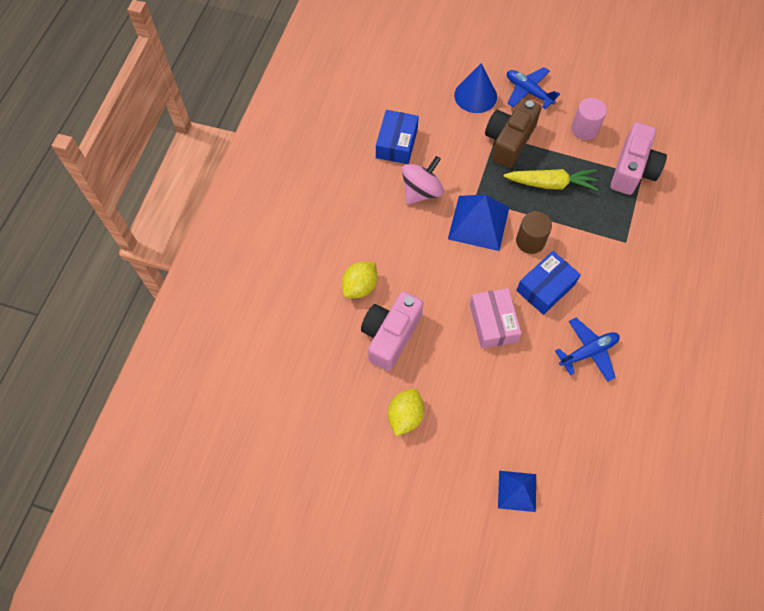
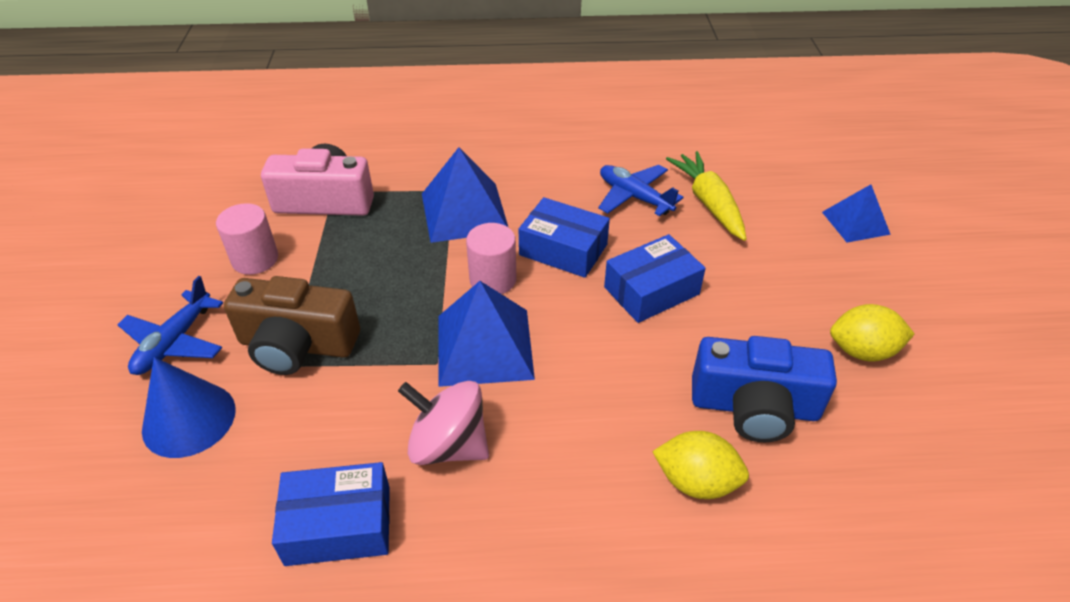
camera: 110 degrees left, 20 degrees down
pink camera [361,291,423,371] -> blue camera [692,336,837,442]
pink box [470,288,522,349] -> blue box [604,234,706,323]
yellow carrot [504,169,599,191] -> yellow carrot moved to [666,151,746,241]
brown cylinder [516,211,552,254] -> pink cylinder [466,223,516,294]
none -> blue pyramid [422,147,508,243]

